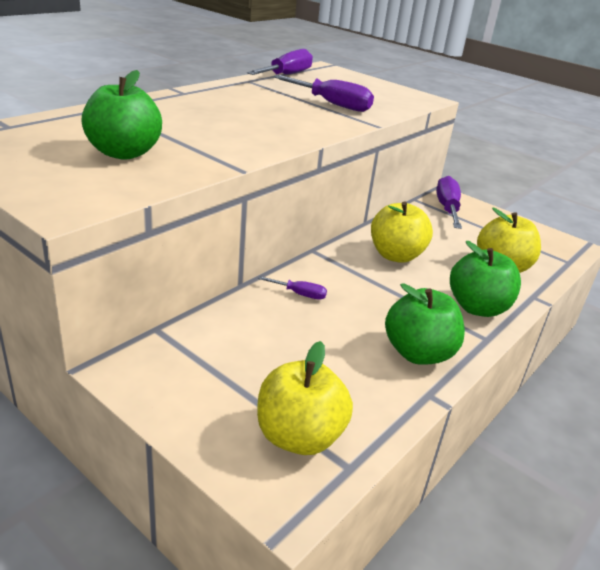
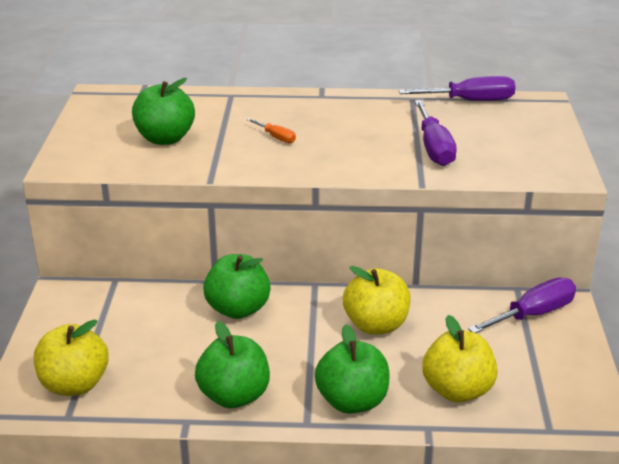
camera: 55 degrees right, 0 degrees up
purple screwdriver [258,276,327,300] -> green apple [203,254,271,319]
none -> orange screwdriver [247,118,296,143]

